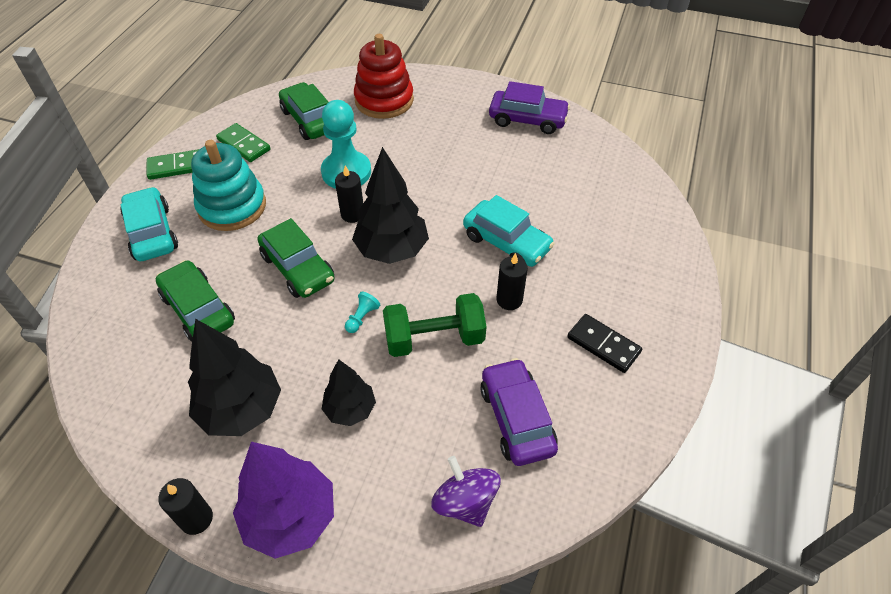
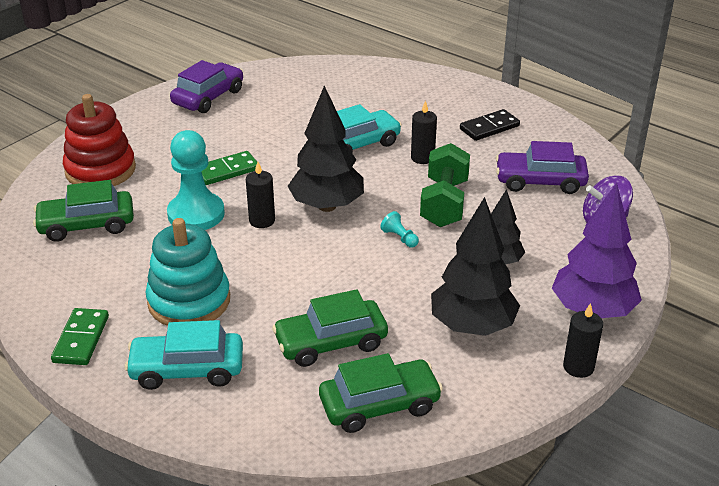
camera: 70 degrees left, 15 degrees down
green domino [216,123,270,162] -> green domino moved to [201,151,257,185]
green car [258,218,335,298] -> green car moved to [319,353,443,433]

